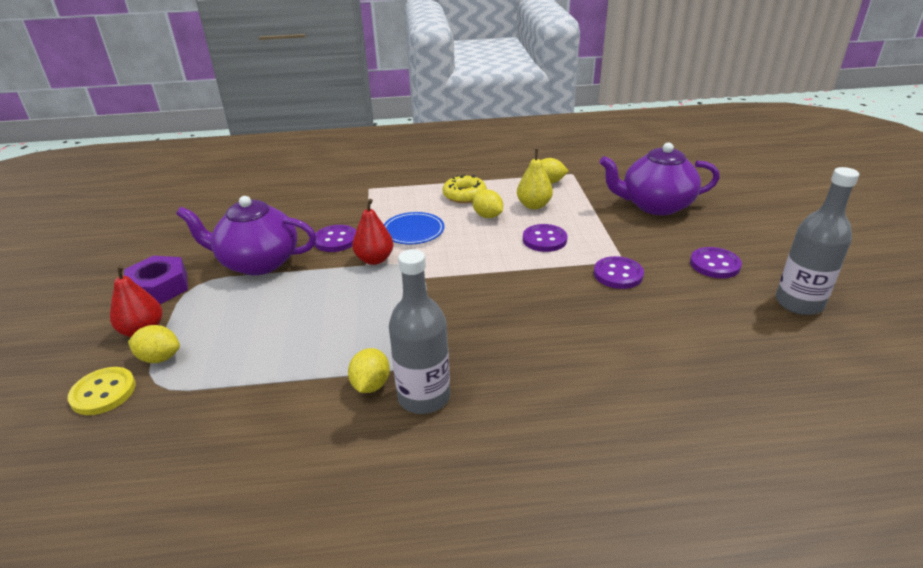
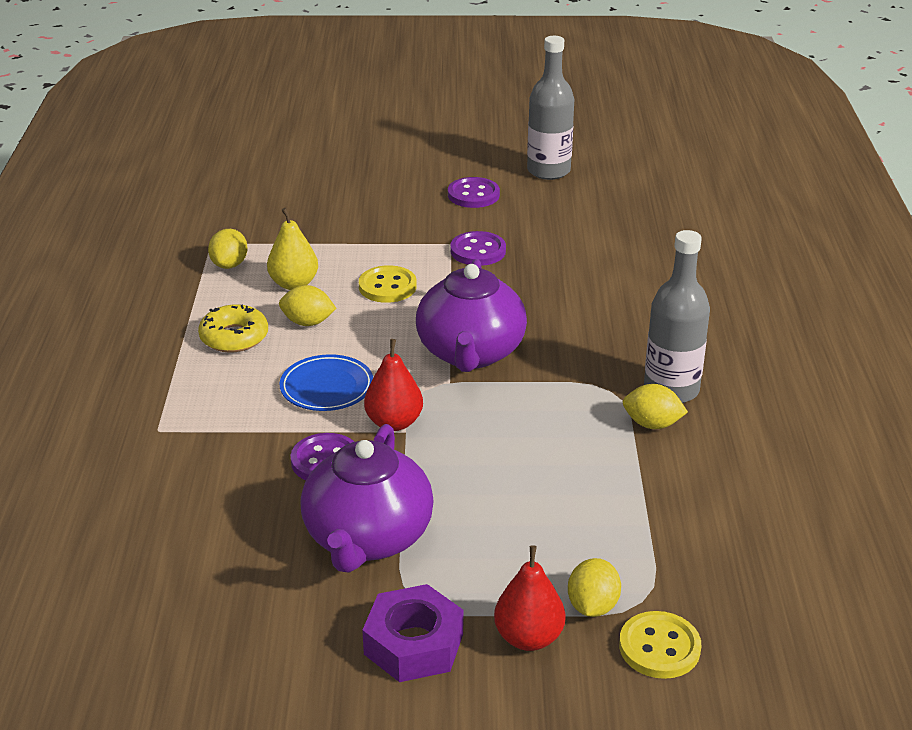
camera: 85 degrees left, 0 degrees up
yellow lemon [473,189,503,218] -> yellow lemon turned 45 degrees clockwise [279,285,337,326]
purple button [523,224,567,252] -> yellow button [359,265,417,303]
purple teapot [599,142,720,215] -> purple teapot moved to [416,259,527,372]

